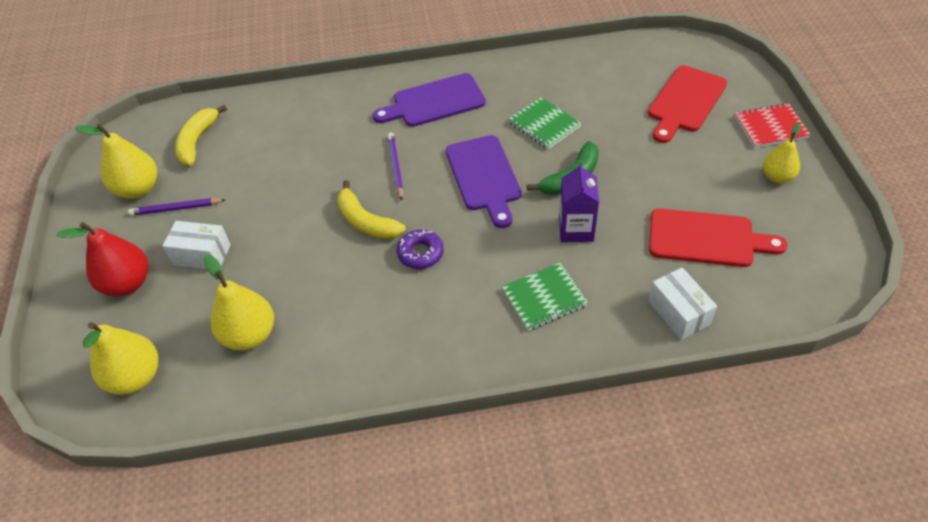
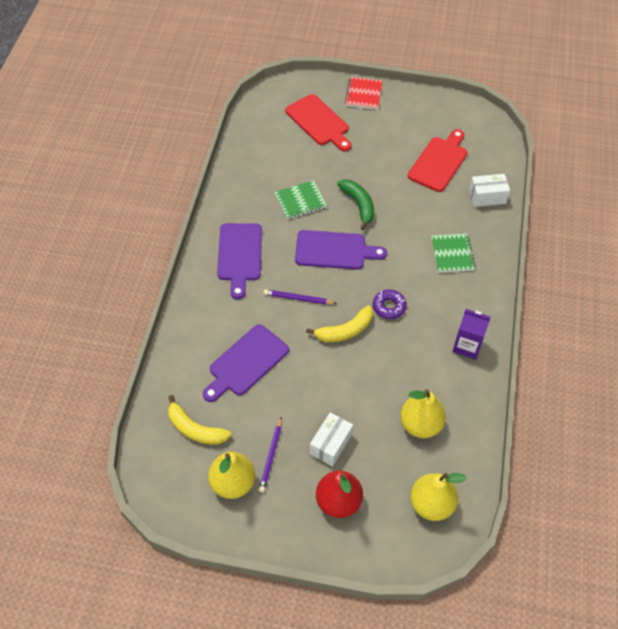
camera: 75 degrees left, 5 degrees up
purple carton [559,162,599,242] -> purple carton moved to [452,309,491,360]
yellow pear [763,123,801,183] -> none
none -> purple cutting board [203,324,289,402]

